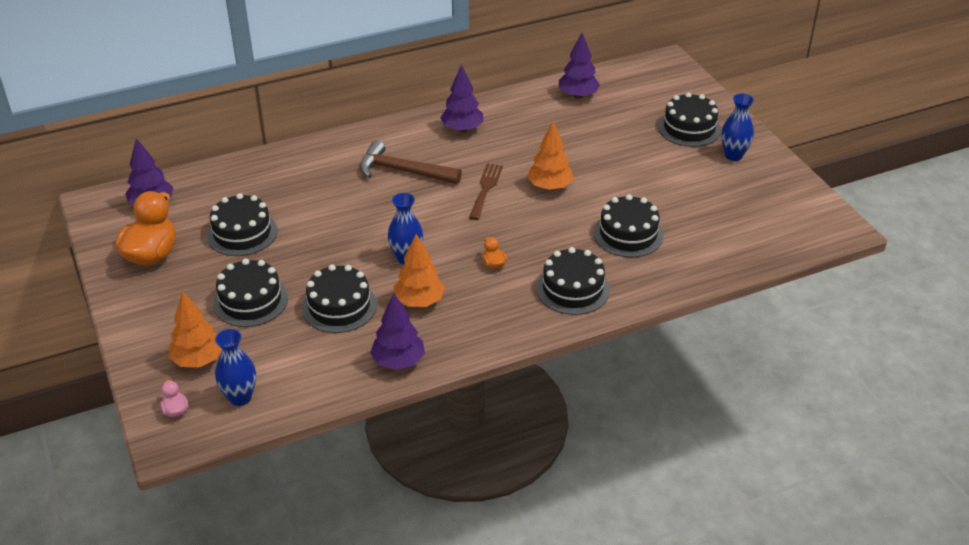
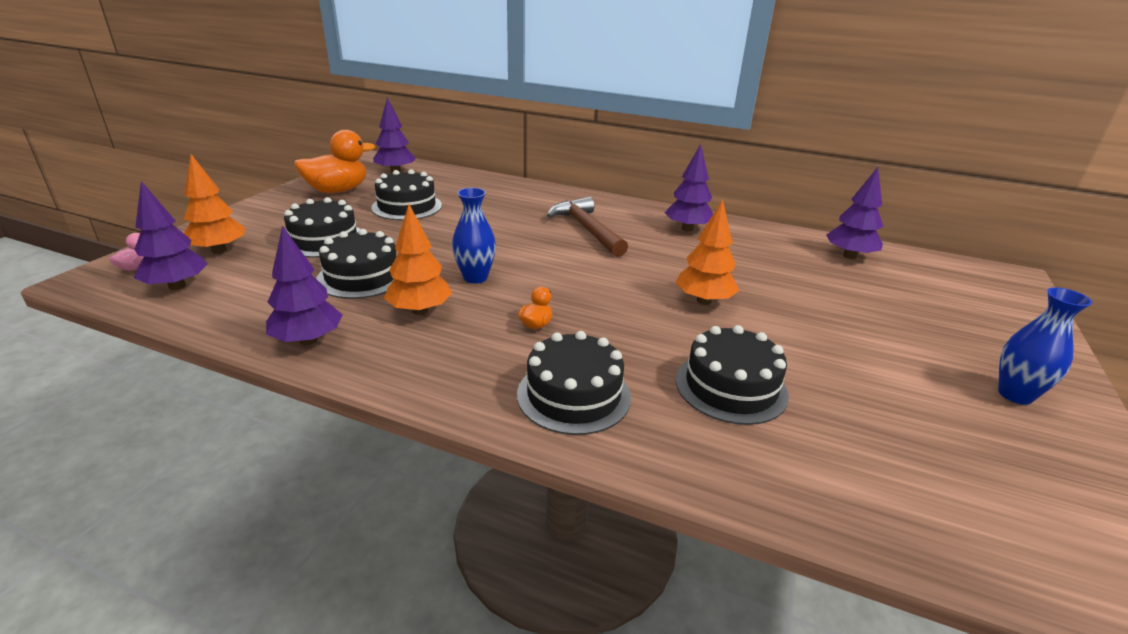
camera: 45 degrees right, 10 degrees down
blue vase [215,329,256,406] -> purple tree [134,181,208,290]
brown fork [469,163,503,220] -> none
black cake [658,92,721,147] -> none

